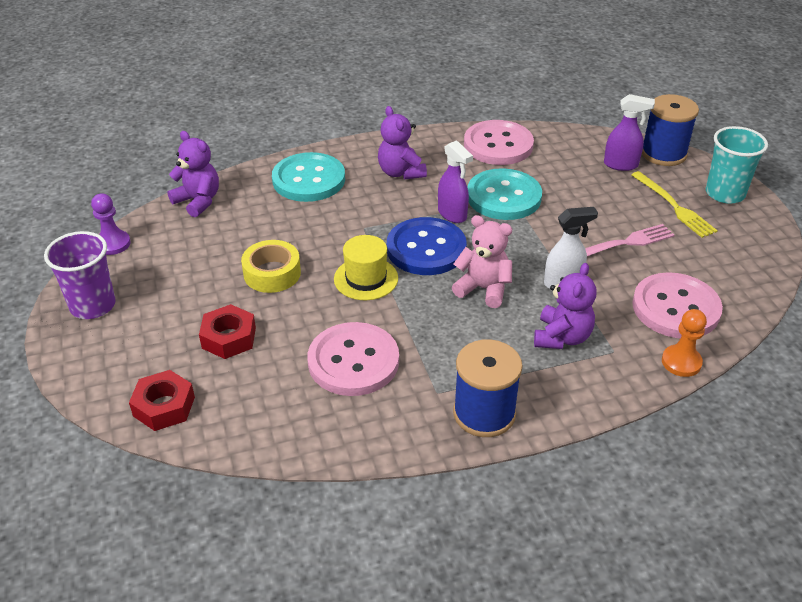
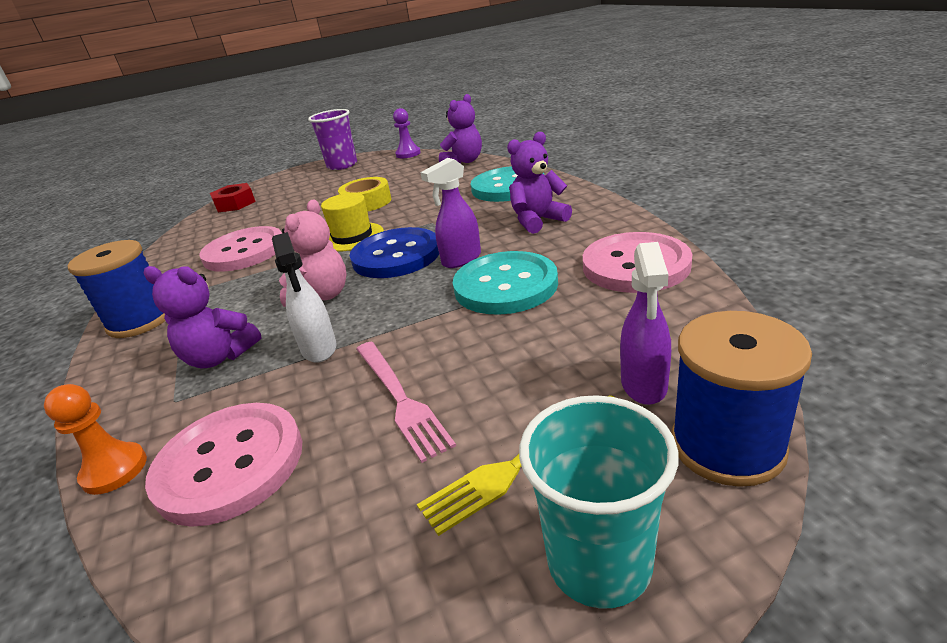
camera: 90 degrees right, 10 degrees down
red nut [199,304,256,359] -> none

